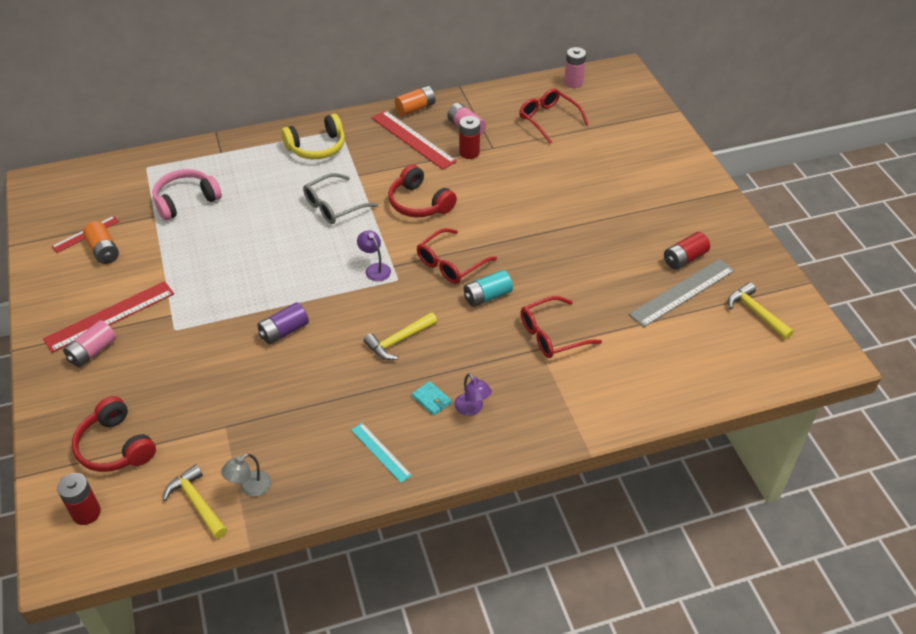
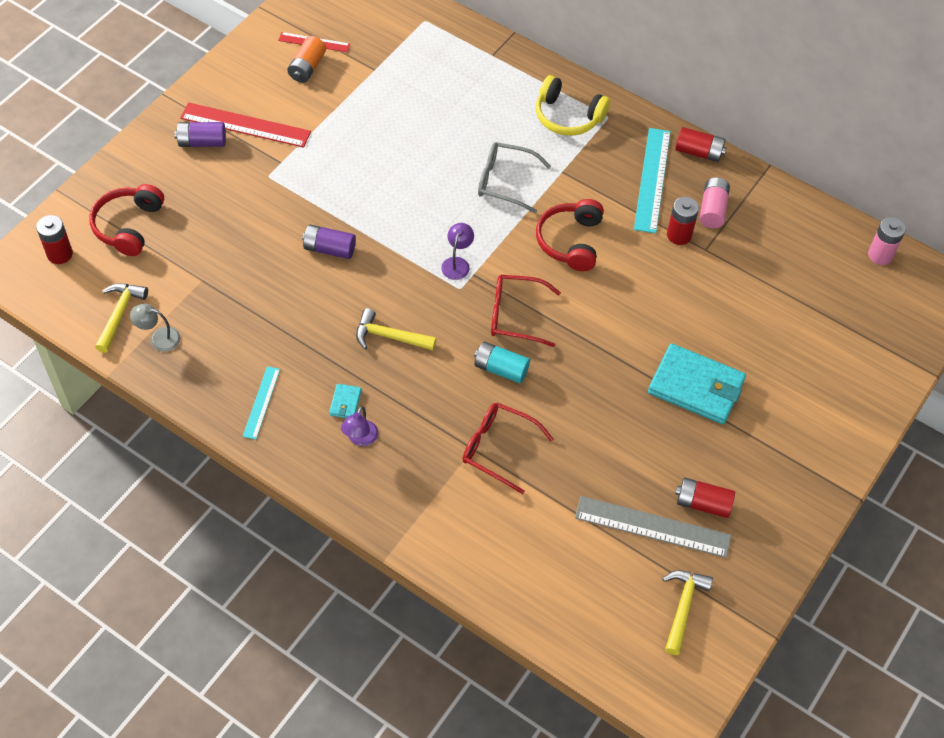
camera: 50 degrees right, 10 degrees up
pink battery [63,320,116,368] -> purple battery [175,122,226,147]
pink headphones [153,169,222,221] -> none
red ruler [372,110,457,170] -> turquoise ruler [634,128,671,233]
orange battery [395,86,435,116] -> red battery [675,127,726,162]
red glasses [519,89,589,144] -> none
none -> turquoise wallet [648,343,746,424]

